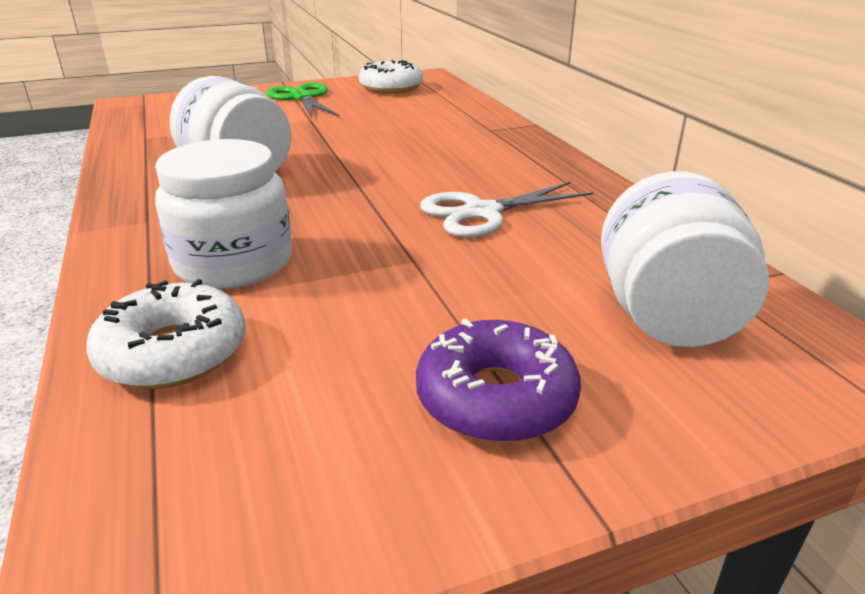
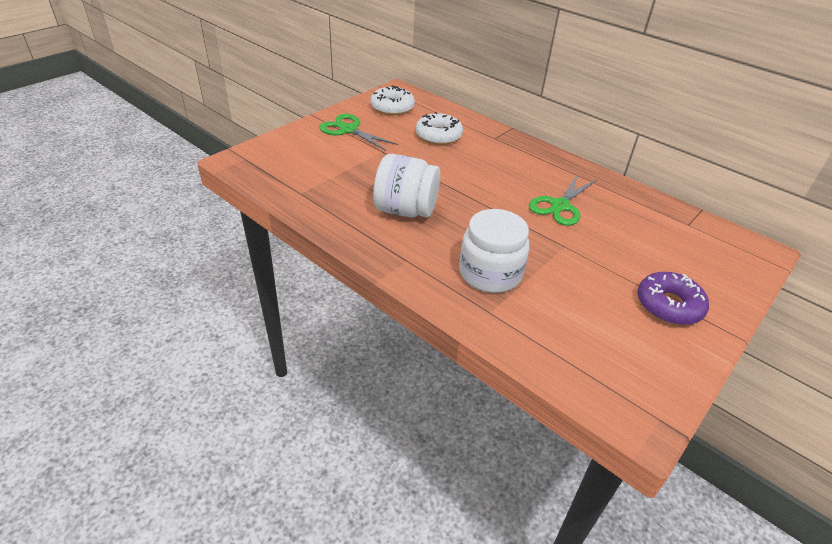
camera: 30 degrees left, 10 degrees up
white donut [86,279,246,389] -> white donut moved to [416,112,463,145]
white scissors [420,182,594,238] -> green scissors [529,174,597,226]
white jar [601,171,769,347] -> none

